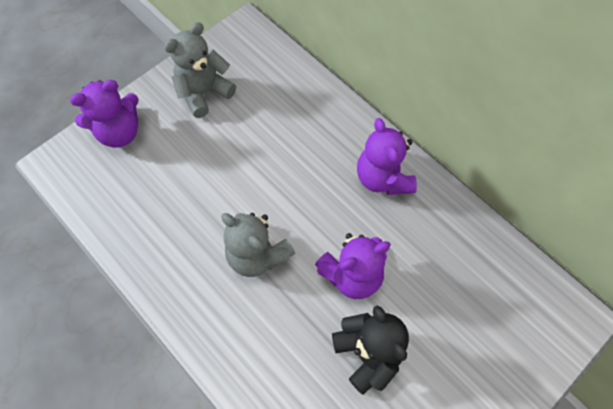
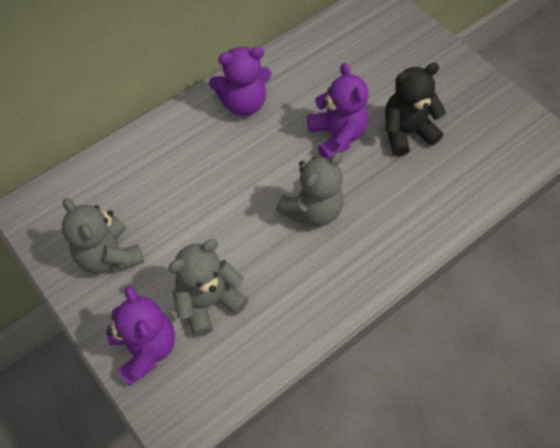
camera: 85 degrees left, 5 degrees down
none -> grey teddy bear [169,239,248,337]

